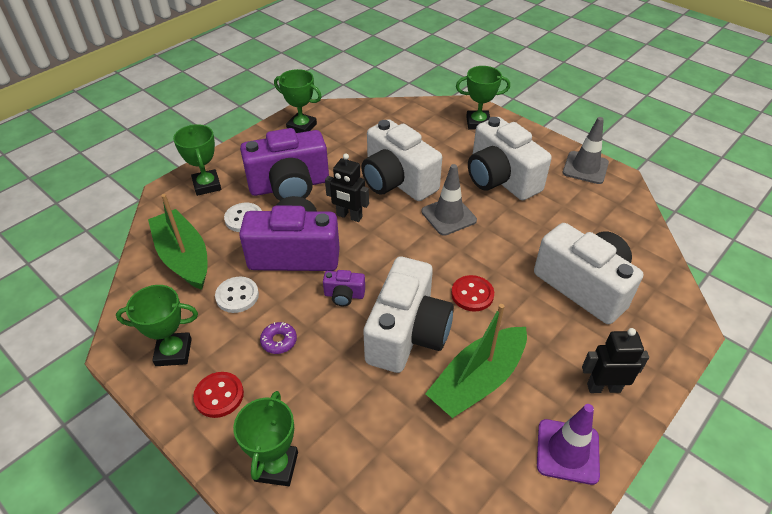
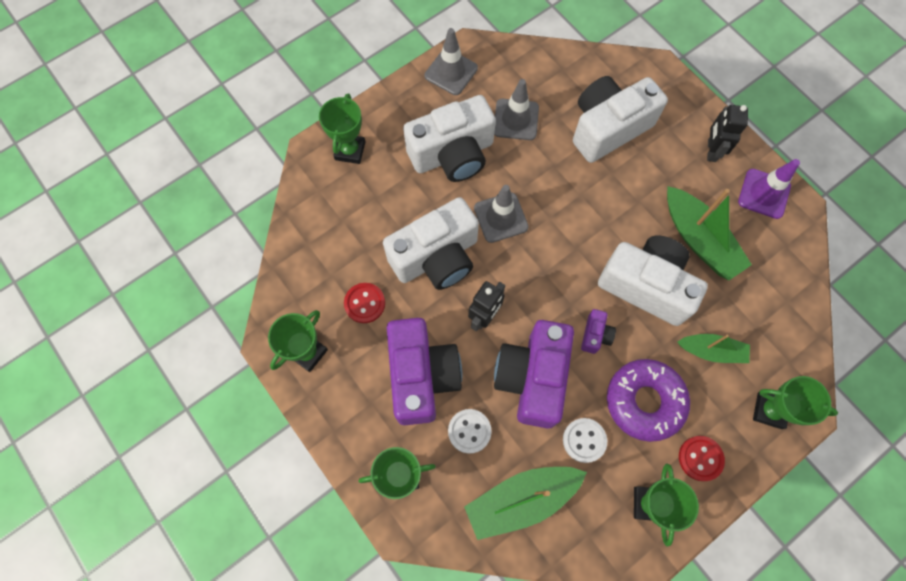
camera: 80 degrees left, 25 degrees up
purple donut [260,322,297,354] -> purple donut [607,359,690,442], size x2.35
red button [451,275,494,312] -> red button moved to [344,283,385,323]
none -> grey traffic cone [494,79,539,140]
none -> green boat [678,334,750,363]

